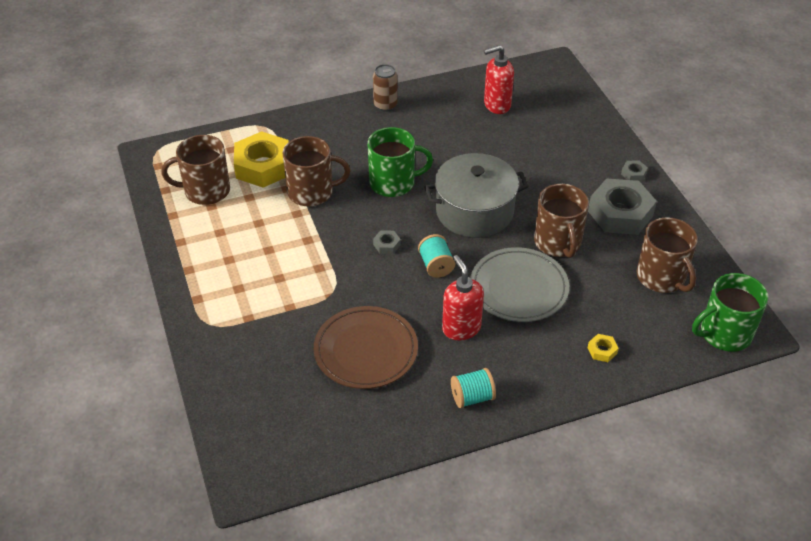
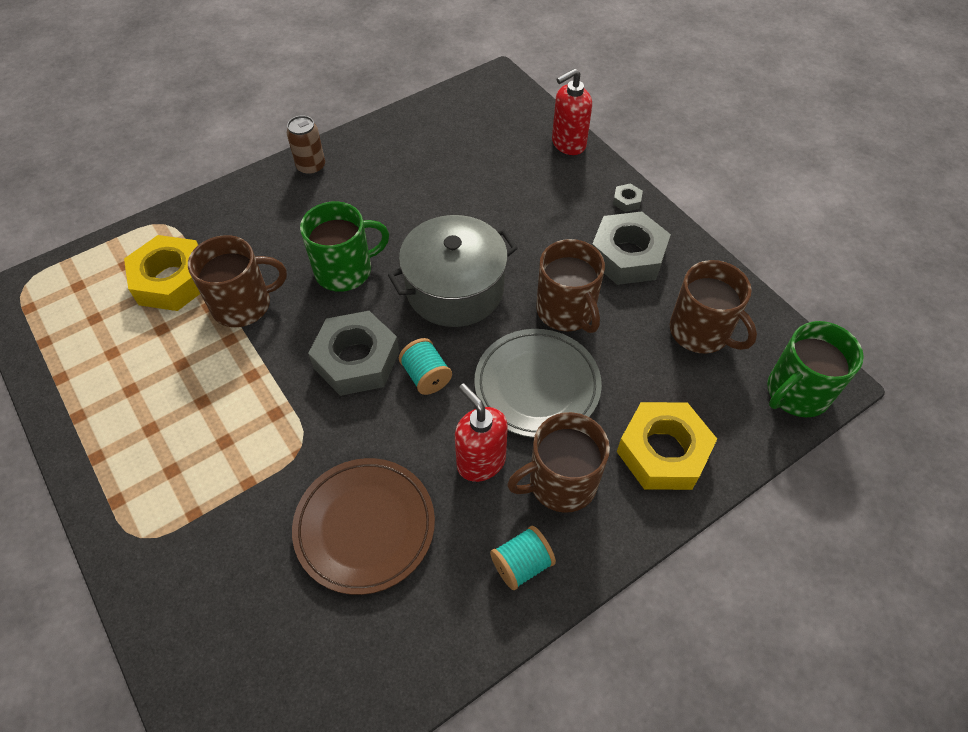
camera: 15 degrees left, 10 degrees up
brown mug [161,135,230,205] -> brown mug moved to [507,412,610,513]
grey nut [373,230,401,254] -> grey nut [308,311,399,396], size x2.44
red soap dispenser [484,45,514,114] -> red soap dispenser moved to [552,68,592,155]
yellow nut [588,334,619,362] -> yellow nut [617,402,717,490], size x2.44

